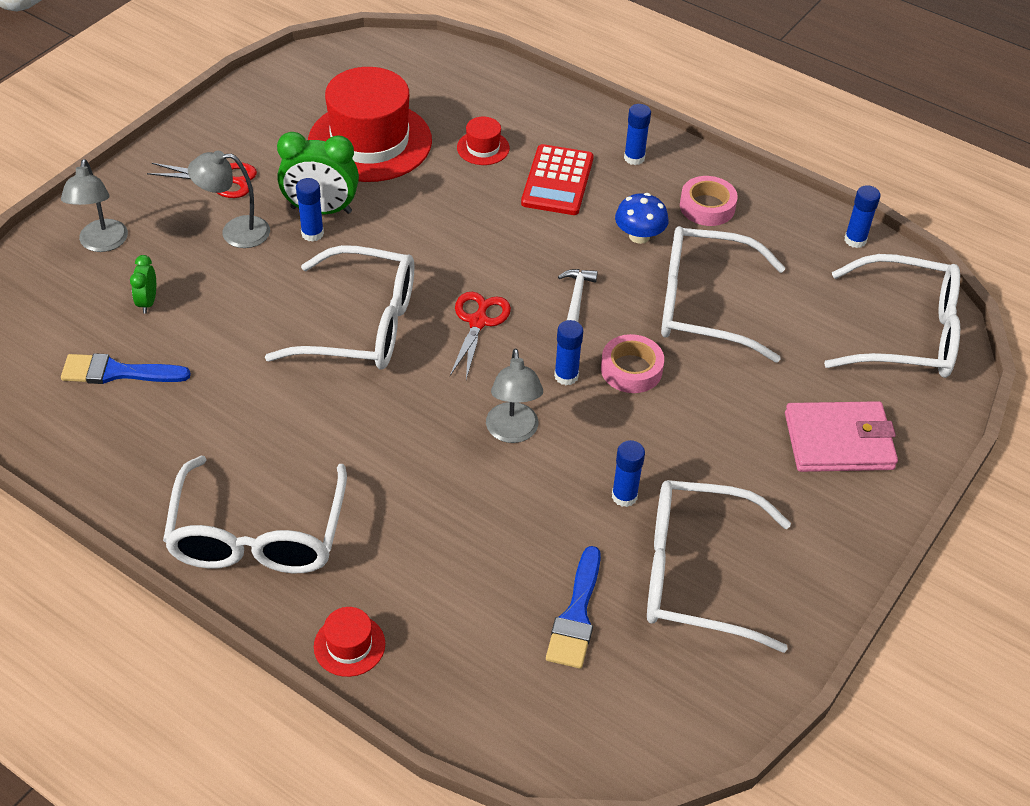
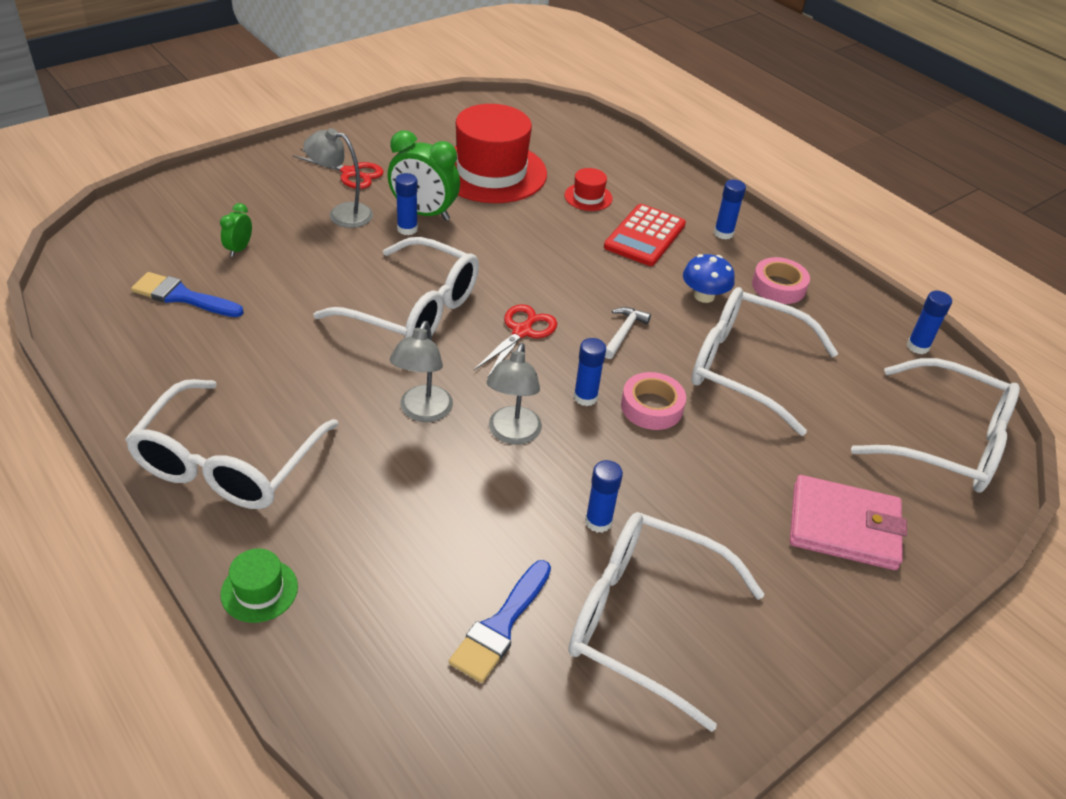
camera: 15 degrees right, 5 degrees down
grey lamp [61,159,128,252] -> grey lamp moved to [390,321,453,422]
red hat [314,607,385,677] -> green hat [220,549,298,623]

